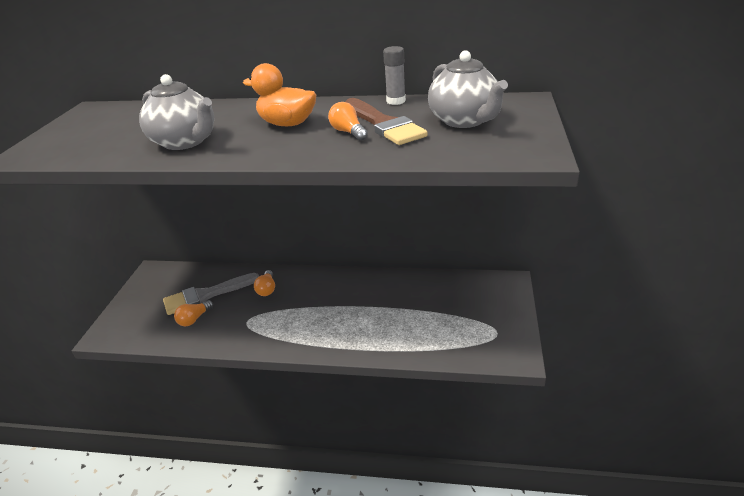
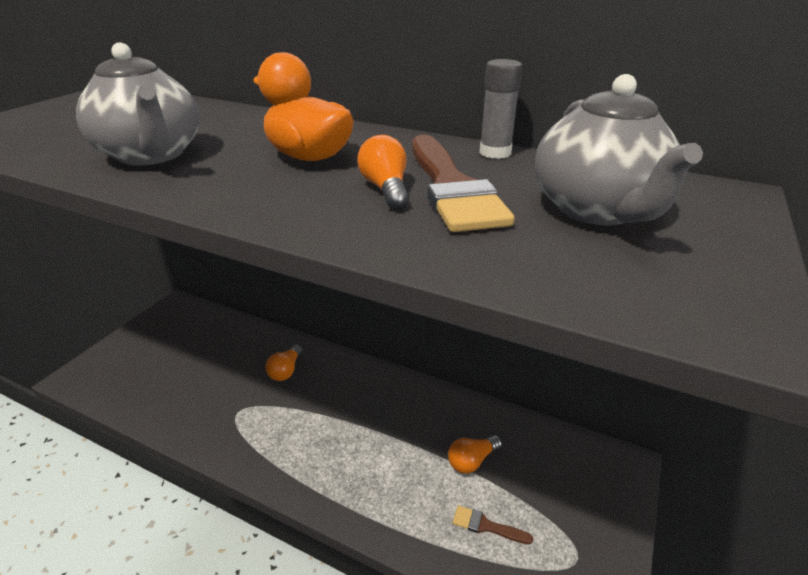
camera: 15 degrees right, 0 degrees up
grey brush [163,273,259,315] -> none
orange light bulb [174,300,213,326] -> orange light bulb moved to [448,435,502,474]
none -> brown brush [453,505,533,544]

